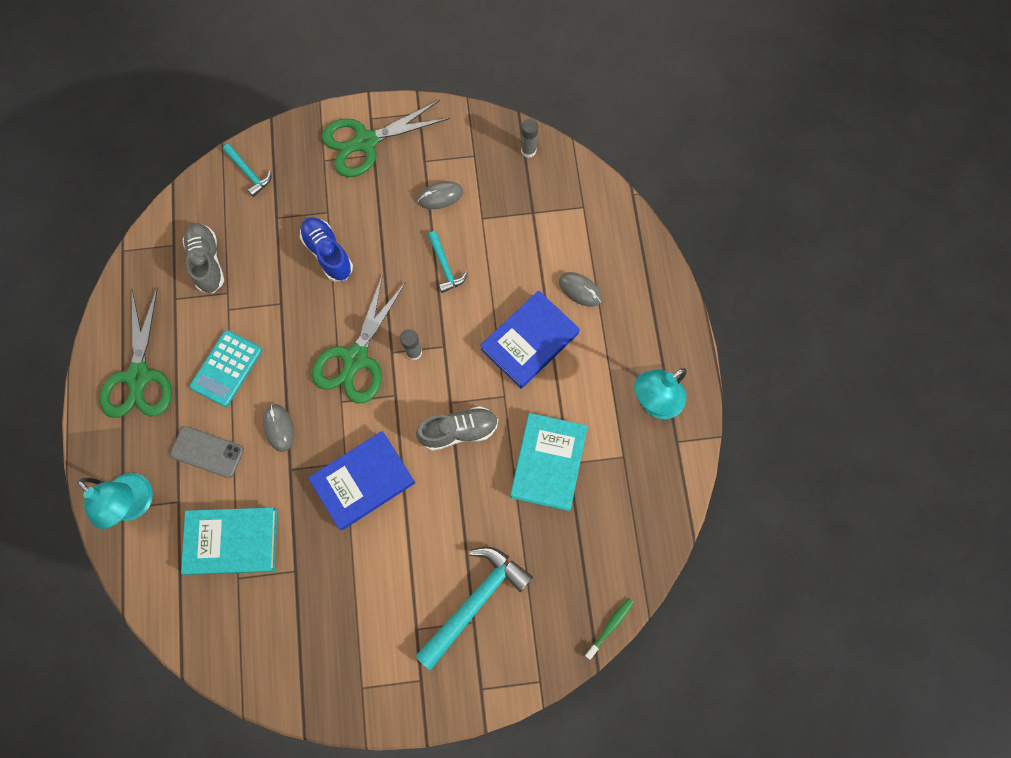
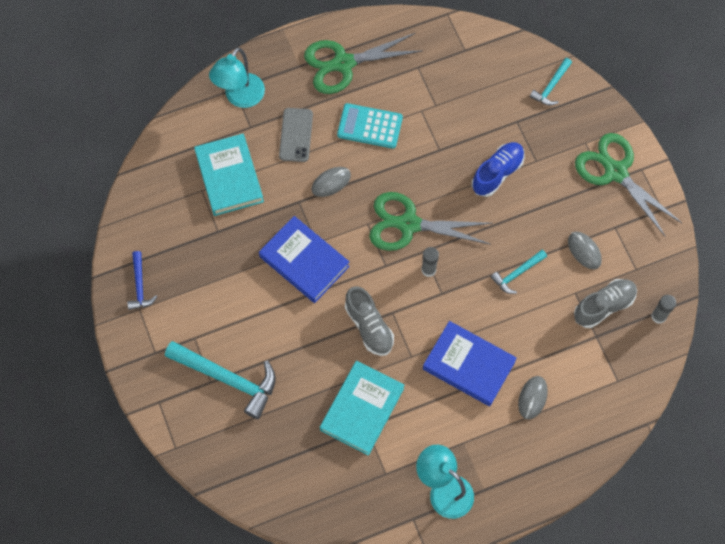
camera: 75 degrees right, 5 degrees down
grey shoe [183,223,224,293] -> grey shoe moved to [574,279,637,328]
turquoise book [510,413,588,511] -> turquoise book turned 60 degrees counterclockwise [320,361,404,456]
green toothbrush [585,598,634,660] -> none
none -> blue hammer [127,251,157,310]

